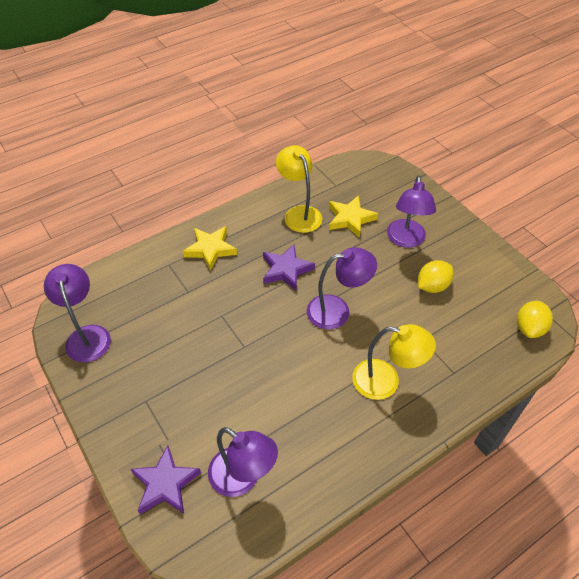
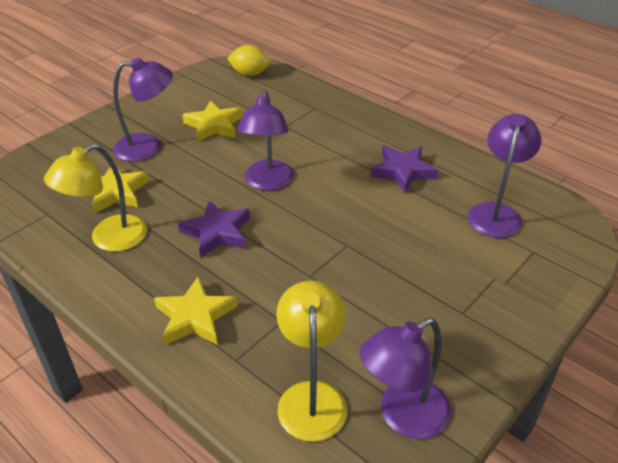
camera: 105 degrees left, 10 degrees down
purple star [130,445,201,514] -> purple star moved to [371,146,438,193]
purple lamp [307,247,377,329] -> purple lamp turned 150 degrees counterclockwise [237,90,294,191]
yellow lamp [352,324,436,400] -> yellow lamp moved to [276,281,347,442]
yellow lemon [418,260,454,293] -> yellow star [182,100,243,142]

